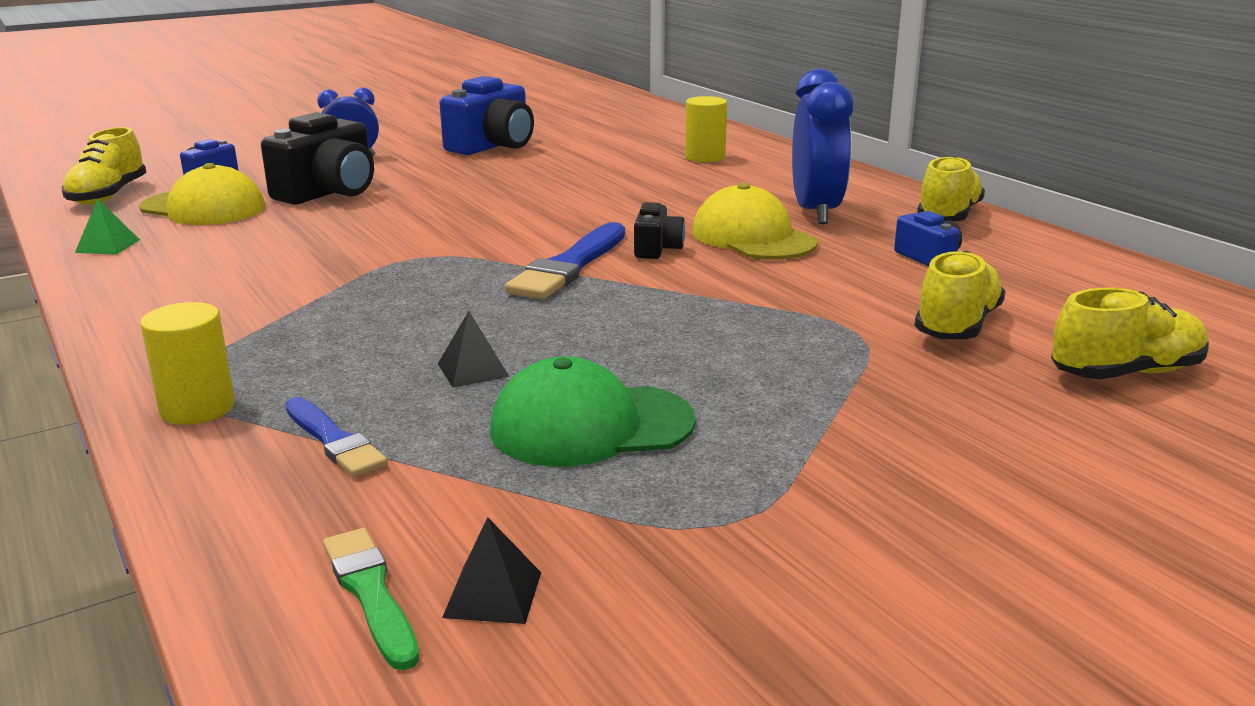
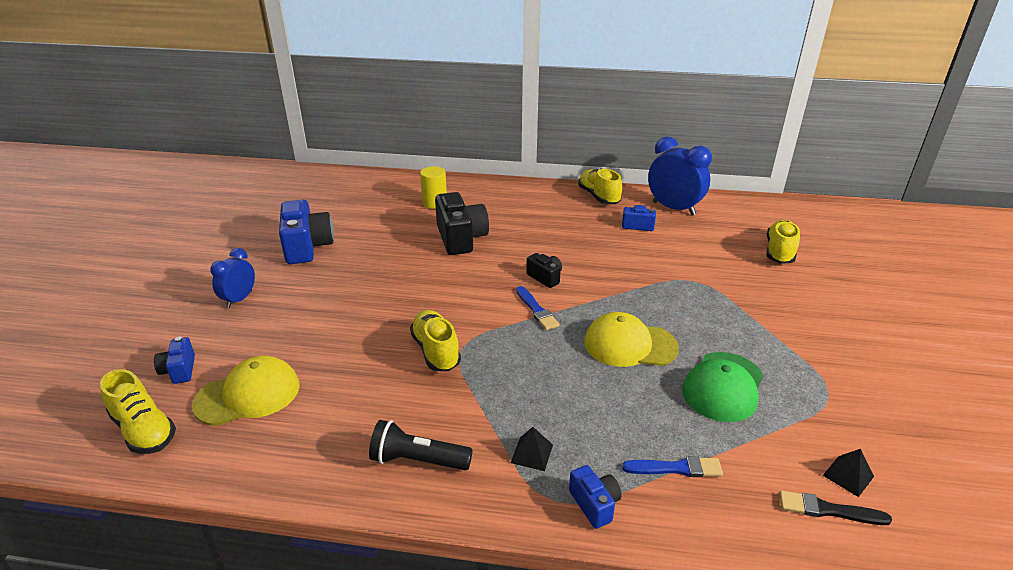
camera: 50 degrees left, 10 degrees up
green pyramid [75,199,140,255] -> none
yellow cylinder [140,302,235,425] -> blue camera [569,465,622,529]
black camera [261,112,374,205] -> black camera moved to [435,192,489,255]
green brush [323,528,419,670] -> black brush [779,491,892,525]
black pyramid [438,311,509,388] -> black pyramid moved to [511,427,553,471]
blue brush [505,222,625,299] -> blue brush [516,286,560,330], size x0.61
yellow cap [692,183,818,260] -> yellow cap moved to [584,312,679,367]
blue clock [792,69,854,224] -> blue clock moved to [648,136,712,215]
yellow shoe [914,251,1005,339] -> yellow shoe moved to [410,310,461,371]
none -> black flashlight [369,420,473,470]

